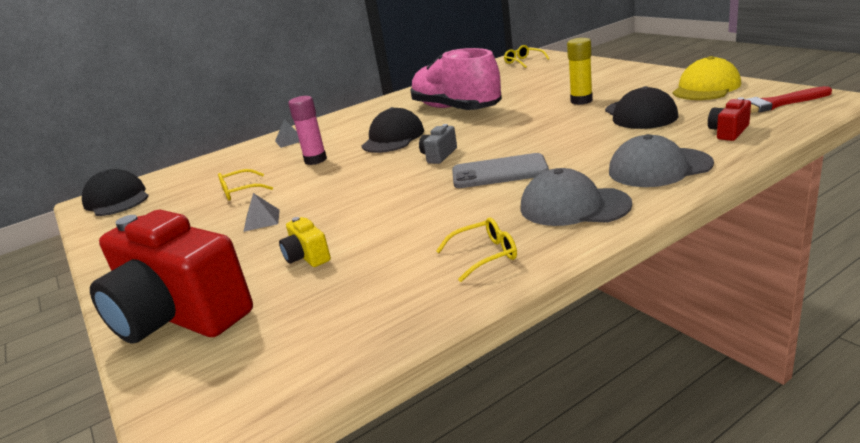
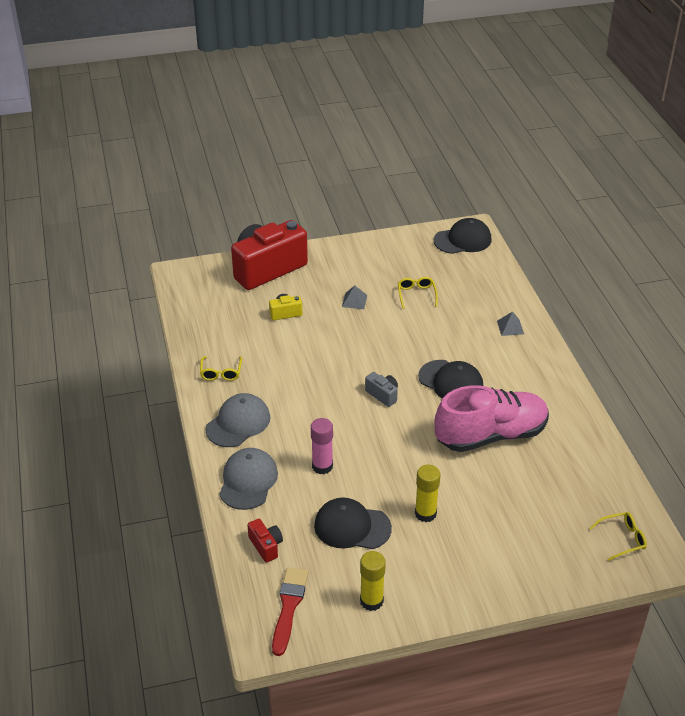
camera: 105 degrees right, 15 degrees up
pink glue stick [288,96,327,165] -> pink glue stick moved to [311,418,333,474]
grey phone [452,153,549,188] -> none
yellow cap [672,56,741,100] -> yellow glue stick [360,551,386,611]

